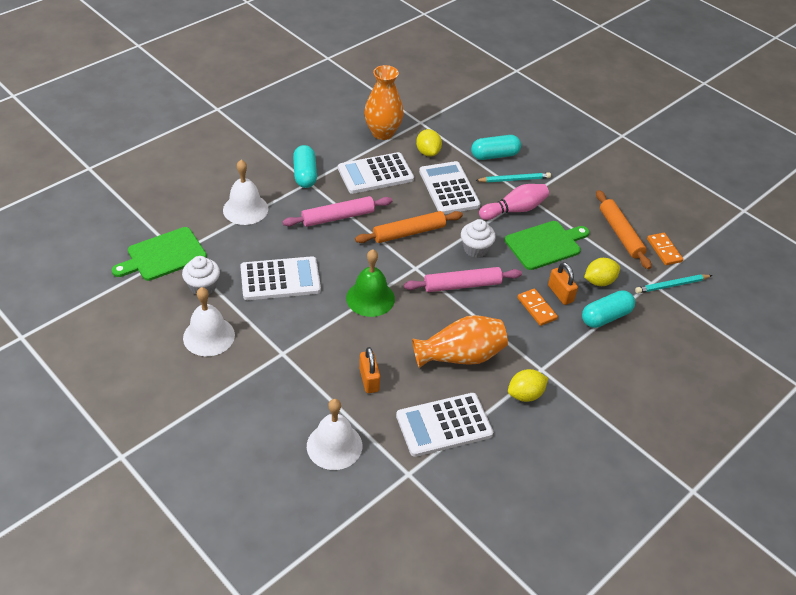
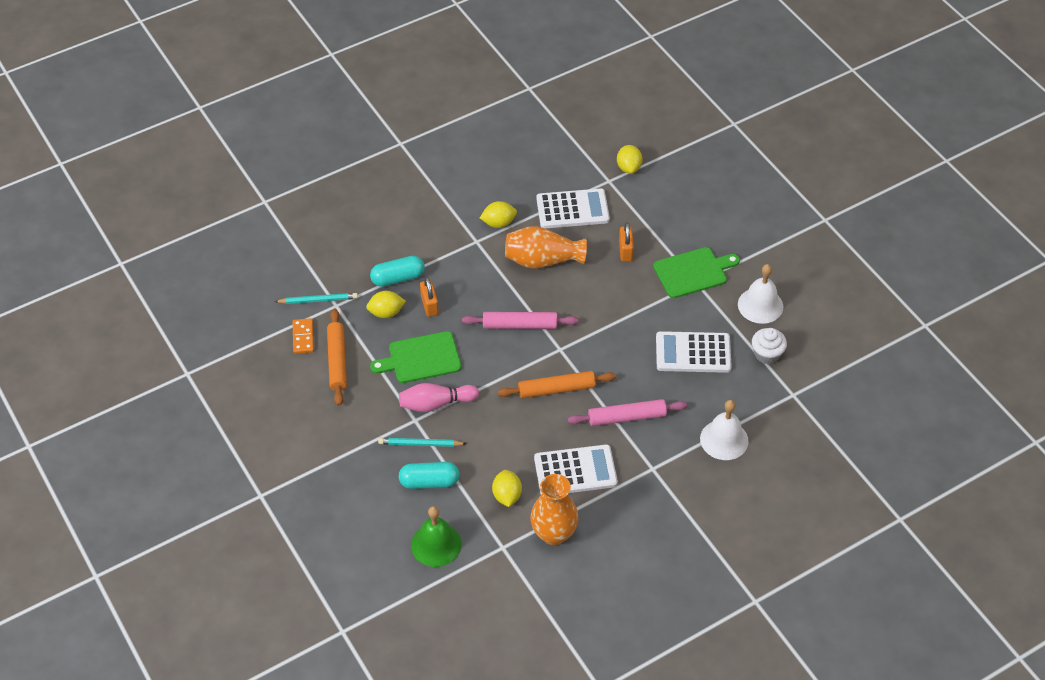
camera: 165 degrees left, 5 degrees up
green cutting board [112,227,207,281] -> green cutting board moved to [653,247,740,298]
turquoise capsule [293,145,317,188] -> none
white bell [307,399,362,470] -> none
green bell [346,250,395,317] -> green bell moved to [411,506,462,567]
white calculator [419,161,481,214] -> none
white cupcake [461,219,496,258] -> none
orange domino [517,289,558,326] -> none
none -> yellow lemon [617,145,643,174]

